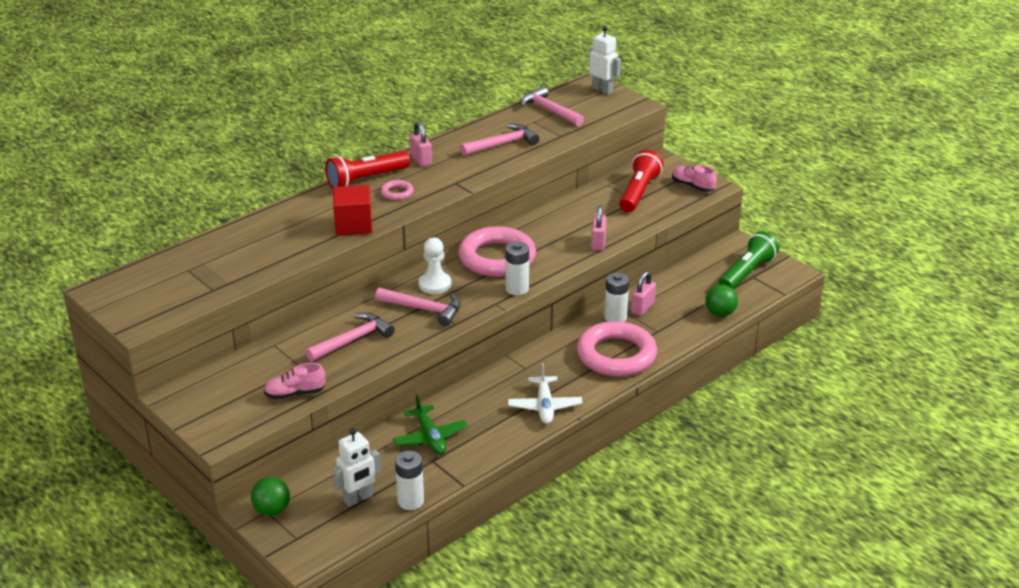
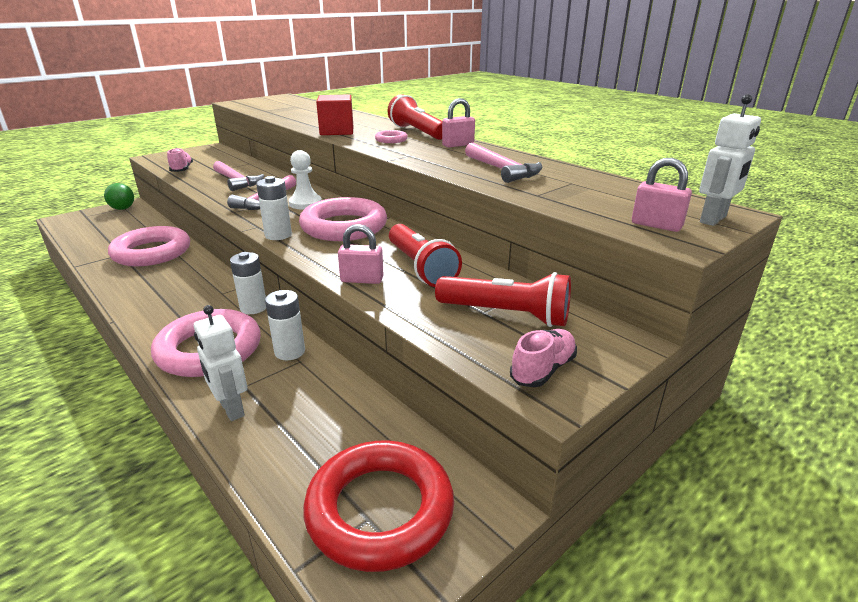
camera: 90 degrees right, 5 degrees down
white robot [333,428,381,507] -> white robot moved to [194,305,247,421]
green plane [393,394,468,455] -> pink ring [108,226,190,266]
white battery [395,451,424,510] -> white battery moved to [230,252,266,314]
white plane [508,363,583,424] -> none
pink hammer [520,86,584,126] -> none
pink padlock [630,271,656,316] -> pink padlock moved to [632,158,692,232]
green ball [705,285,738,317] -> none
green flashlight [718,231,779,289] -> red ring [303,441,454,572]
none -> red flashlight [389,224,462,287]

